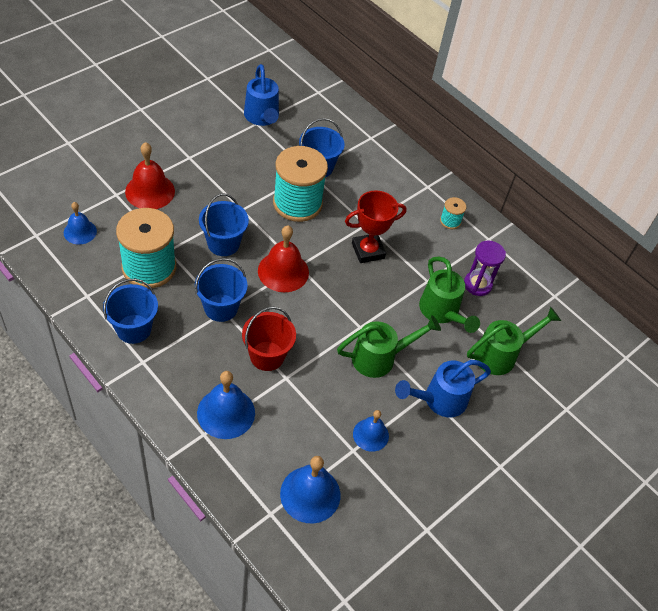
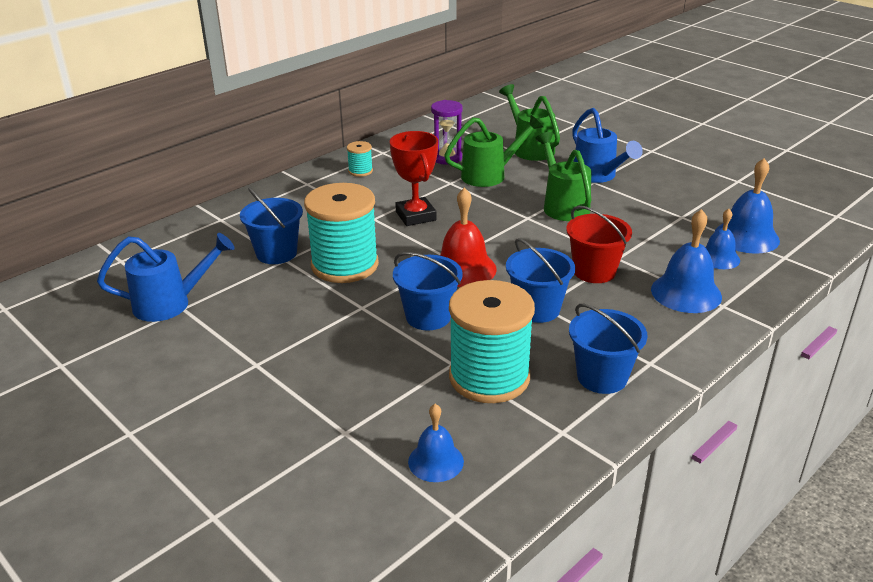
camera: 85 degrees left, 20 degrees down
red bell [125,142,175,209] -> none
blue bell [353,410,389,452] -> blue bell moved to [705,209,740,269]

